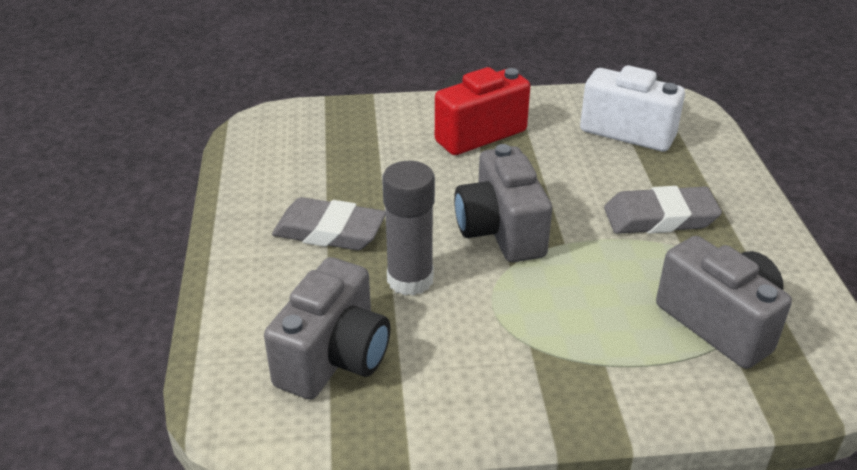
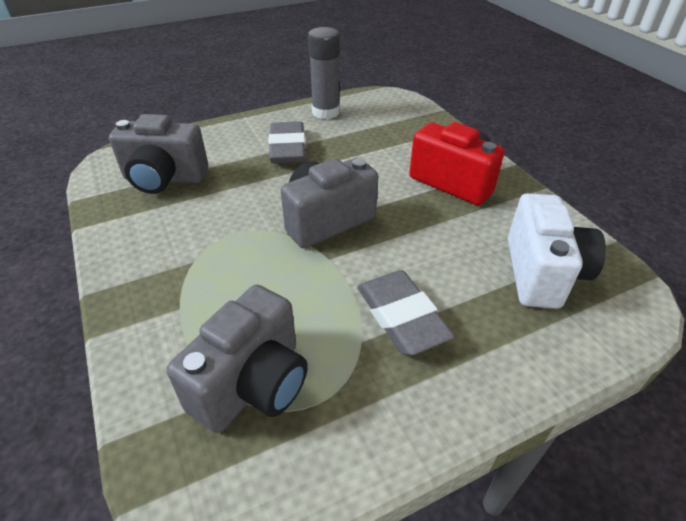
camera: 70 degrees right, 5 degrees up
grey glue stick [382,161,435,296] -> grey glue stick moved to [308,27,340,119]

